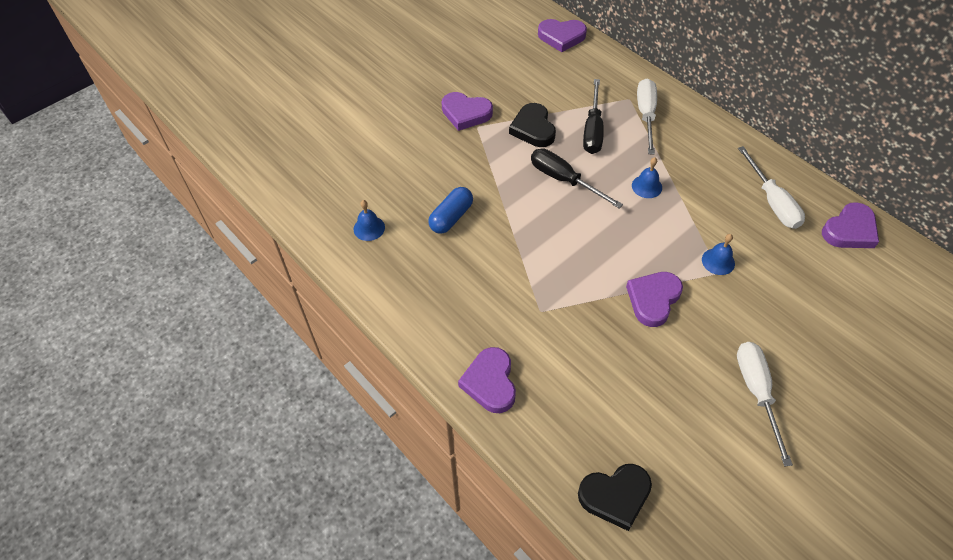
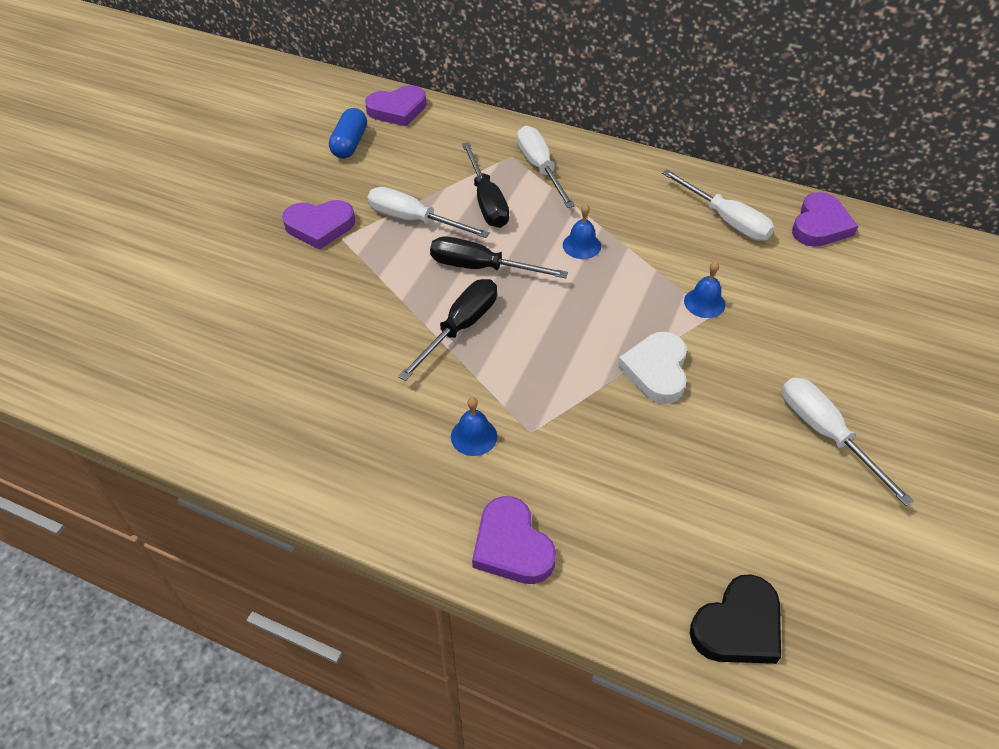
camera: 25 degrees left, 5 degrees down
blue bell [354,200,385,241] -> blue bell moved to [451,397,497,456]
blue capsule [428,187,473,234] -> blue capsule moved to [329,108,367,158]
black heart [509,103,556,147] -> white screwdriver [368,187,490,238]
purple heart [626,272,683,327] -> white heart [618,332,687,404]
none -> black screwdriver [398,279,497,381]

